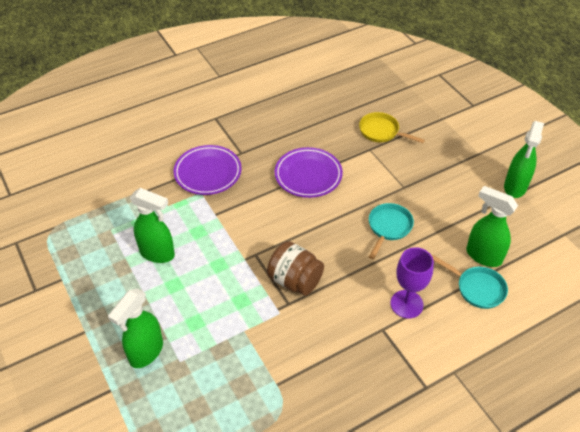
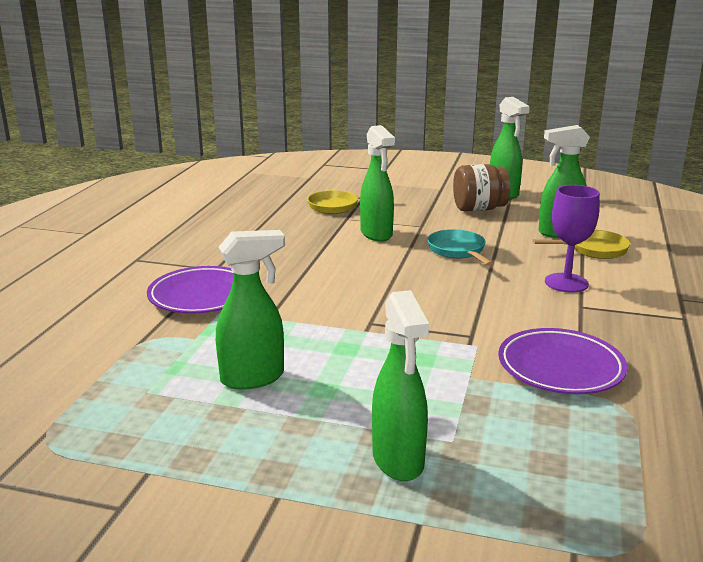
camera: 45 degrees left, 25 degrees down
brown jar [267,241,324,296] -> brown jar moved to [453,164,510,211]
purple plate [275,147,343,198] -> purple plate moved to [498,328,628,394]
turquoise pan [432,255,508,309] -> yellow pan [532,230,630,259]
none -> green spray bottle [360,125,395,241]

